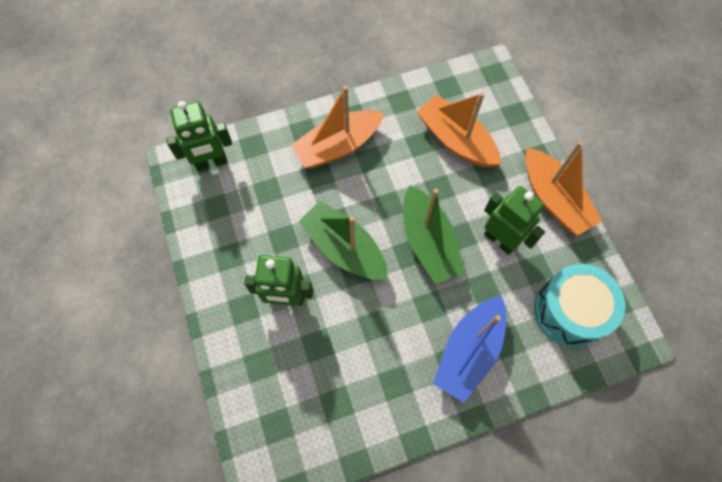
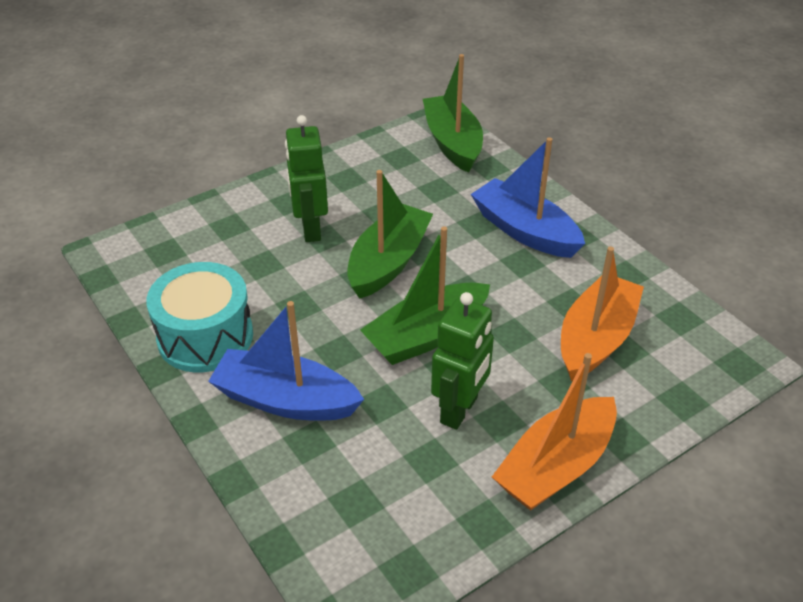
camera: 75 degrees right, 25 degrees down
green robot [166,101,232,171] -> green boat [423,54,483,173]
orange boat [291,86,384,169] -> blue boat [471,137,585,258]
turquoise drum [534,264,626,347] -> turquoise drum moved to [146,262,253,372]

